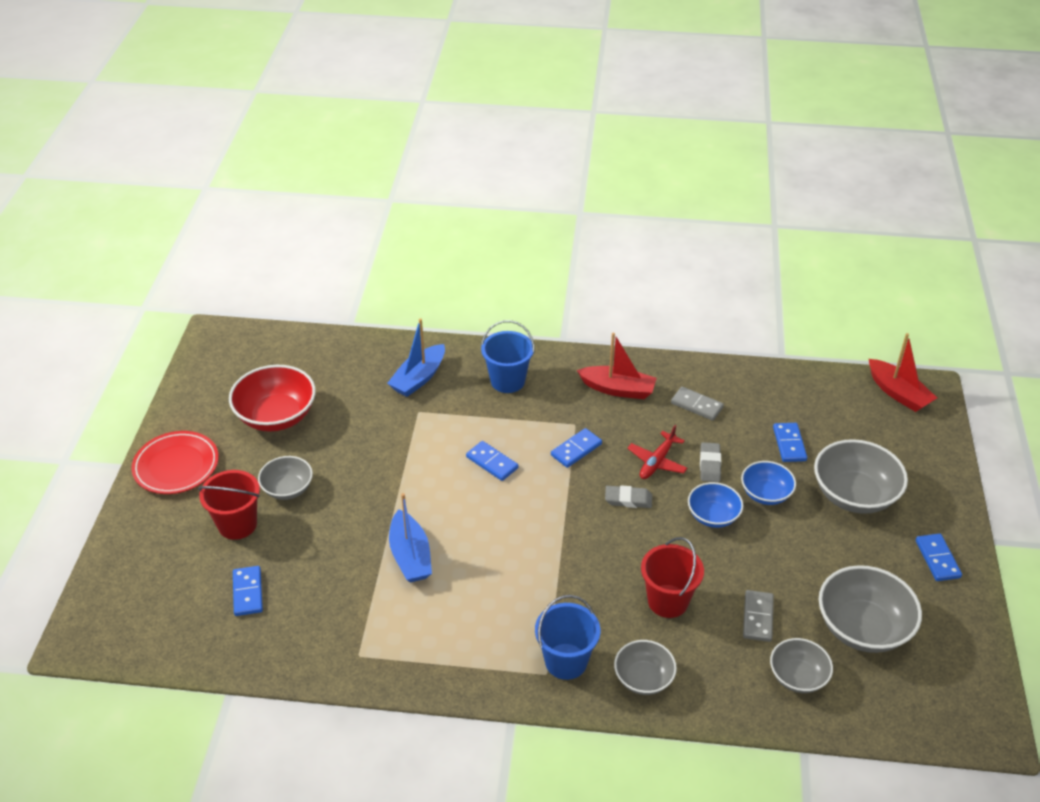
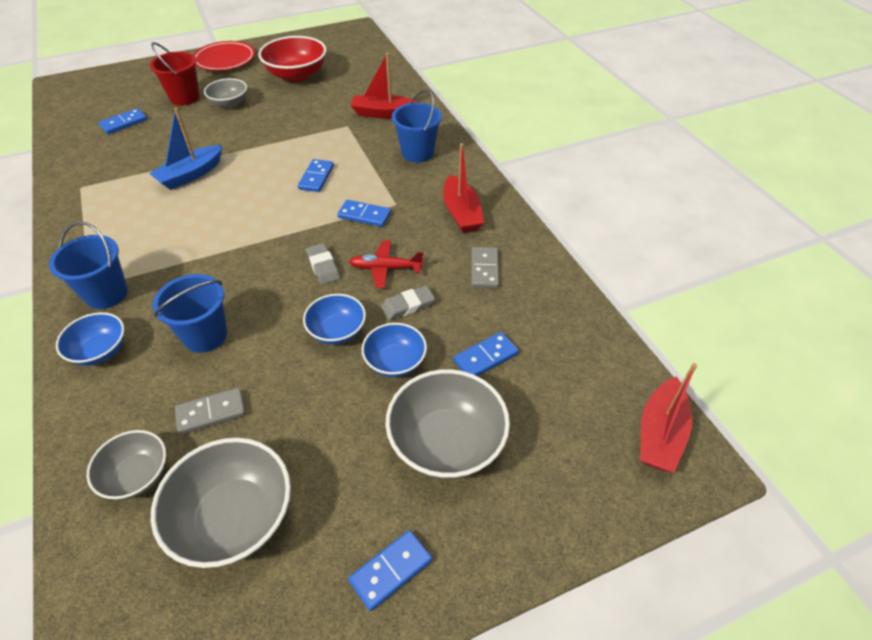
camera: 60 degrees right, 5 degrees up
blue boat [387,318,445,397] -> red boat [351,53,419,119]
grey bowl [614,640,677,695] -> blue bowl [56,312,124,366]
red bucket [641,537,704,618] -> blue bucket [152,274,227,353]

